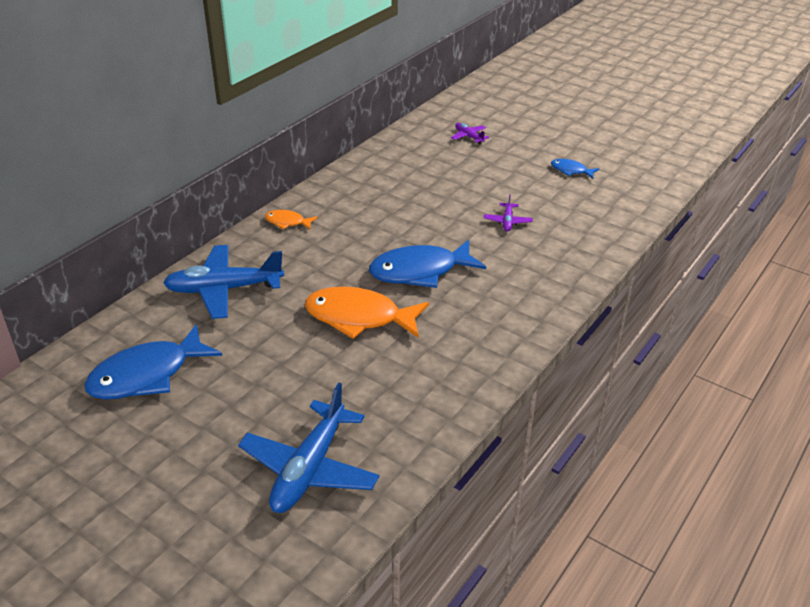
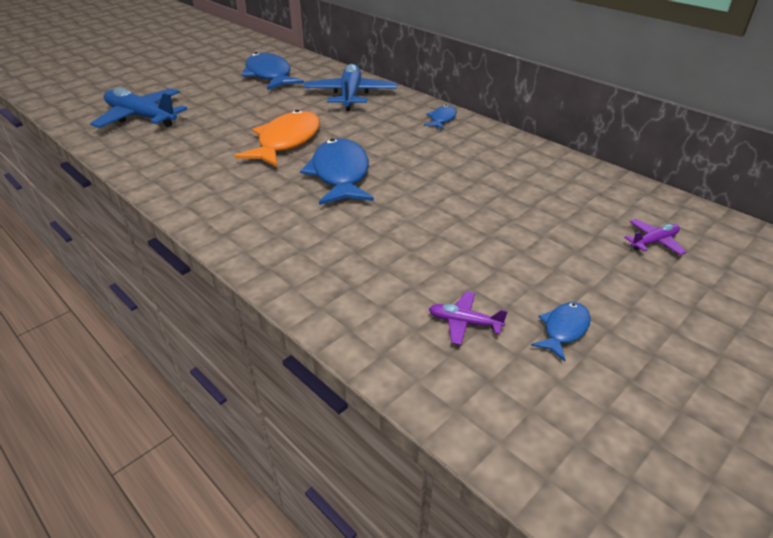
camera: 100 degrees right, 0 degrees up
orange fish [265,210,318,229] -> blue fish [424,105,457,129]
purple plane [484,194,533,232] -> purple plane moved to [429,291,508,345]

